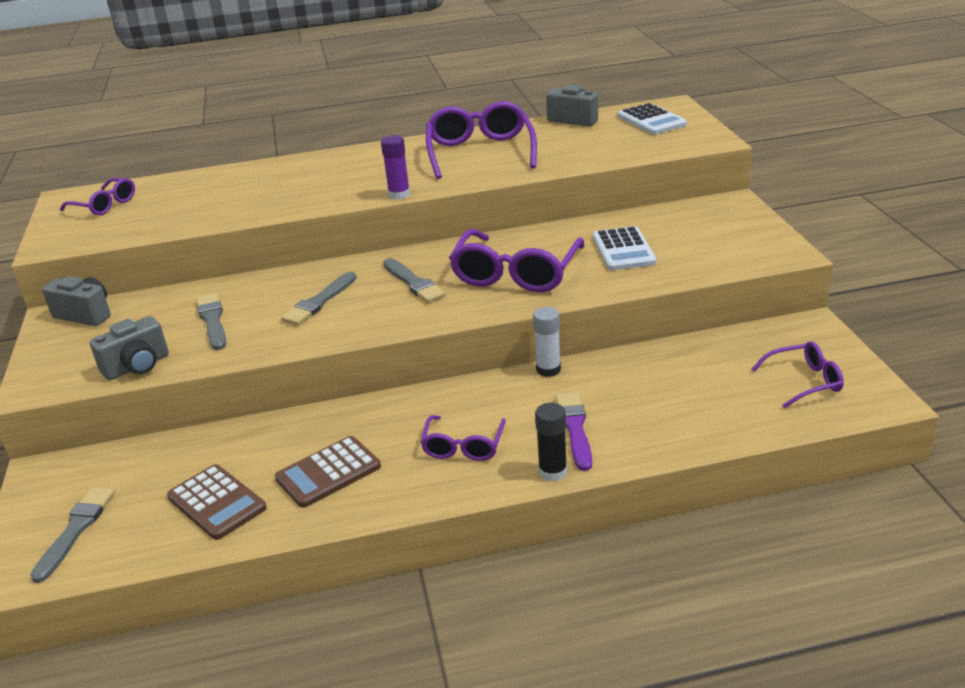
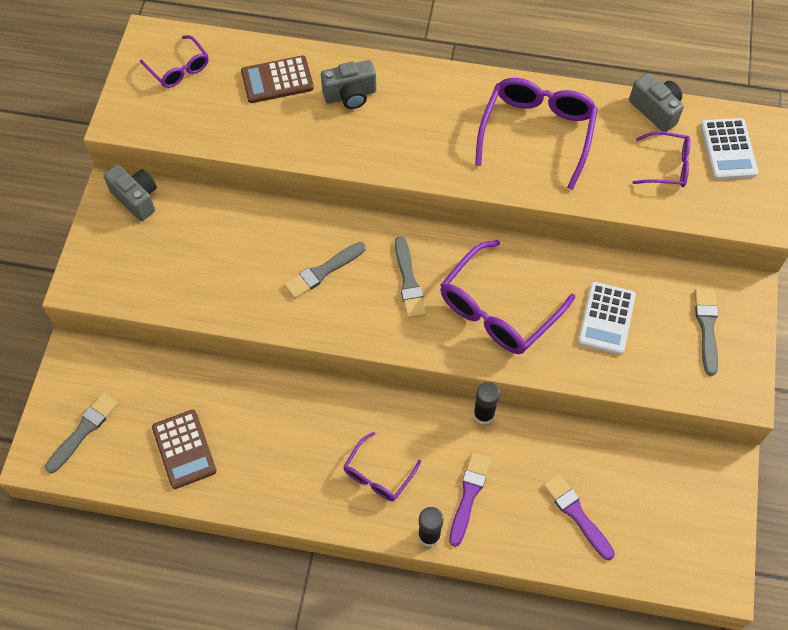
camera: 20 degrees right, 30 degrees up
grey camera [90,316,169,380] -> grey camera moved to [321,60,376,109]
grey brush [196,293,226,350] -> grey brush moved to [695,289,718,376]
brown calculator [275,436,381,508] -> brown calculator moved to [241,56,314,103]
purple glue stick [381,135,410,200] -> none
white glue stick [533,307,561,377] -> black glue stick [473,382,500,425]
purple glasses [751,341,844,408] -> purple glasses moved to [632,131,690,187]
none -> purple brush [543,474,615,560]

